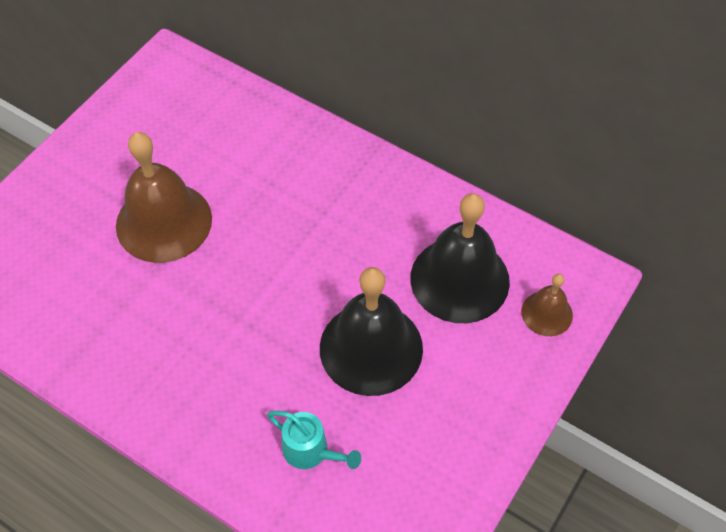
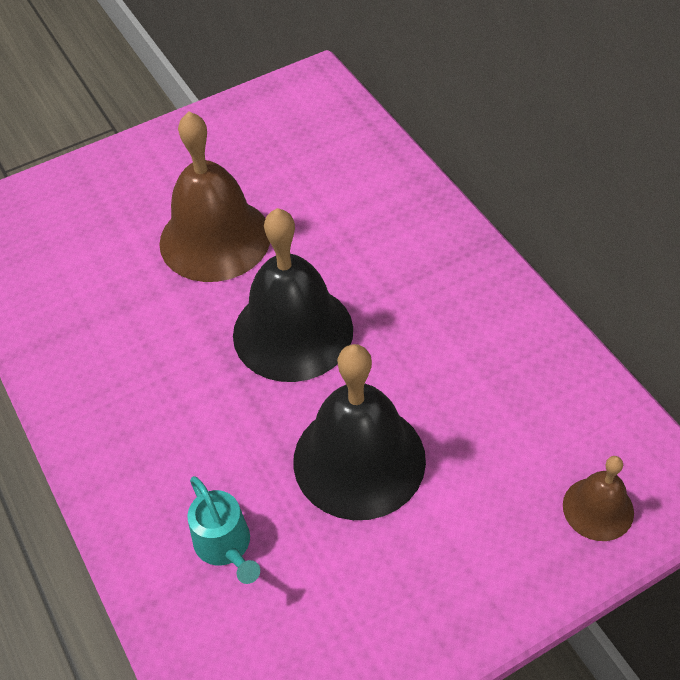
camera: 30 degrees right, 5 degrees down
black bell [410,193,510,323] -> black bell moved to [233,208,353,382]

